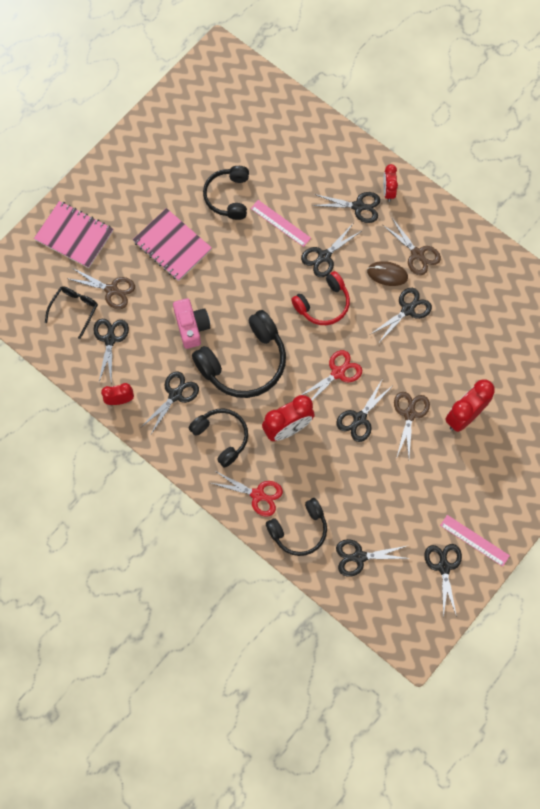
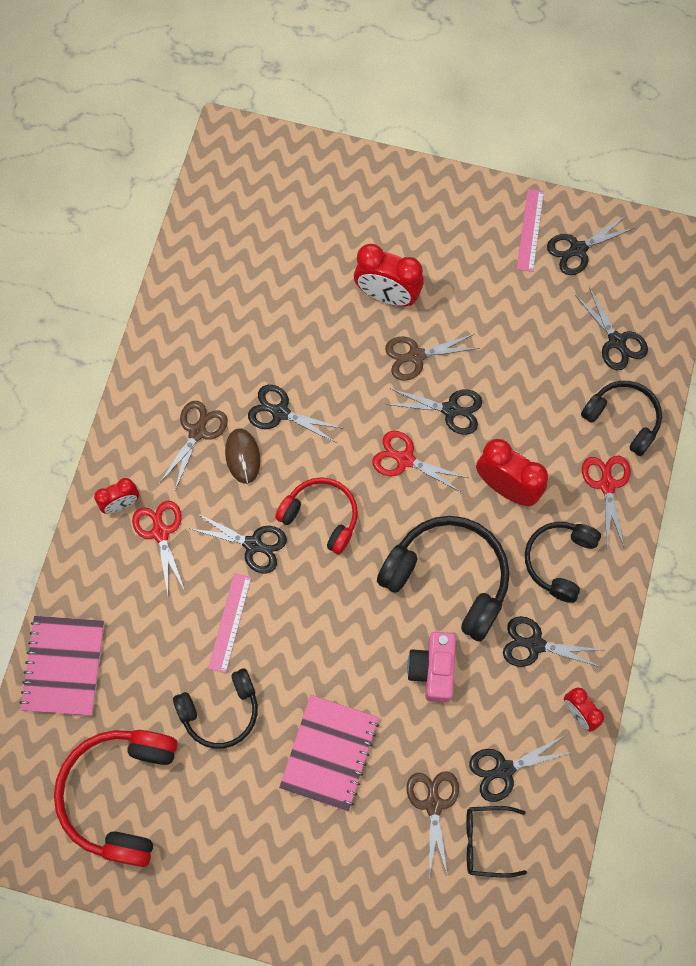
camera: 115 degrees left, 0 degrees up
pink notebook [34,201,113,268] -> pink notebook moved to [19,616,104,716]
pink camera [173,298,210,349] -> pink camera turned 45 degrees counterclockwise [407,632,456,702]
black scissors [312,192,380,223] -> red scissors [132,501,185,594]
none -> red headphones [54,730,178,867]

